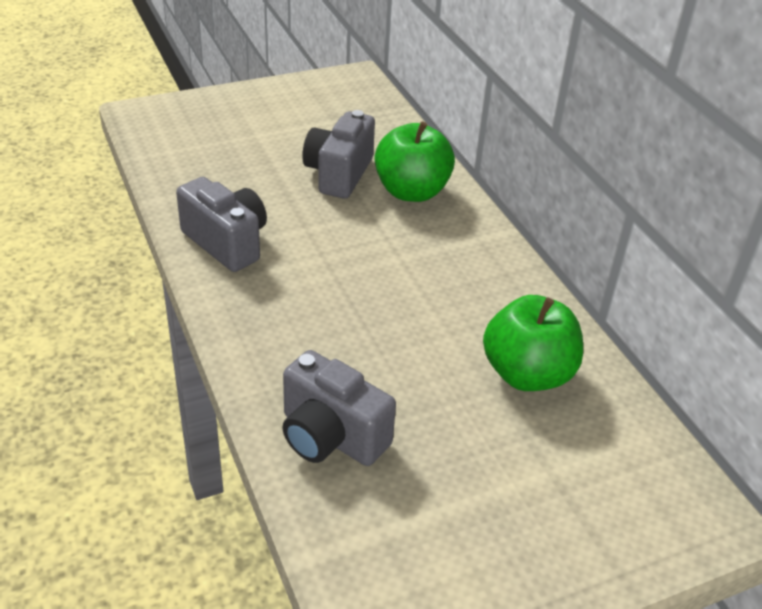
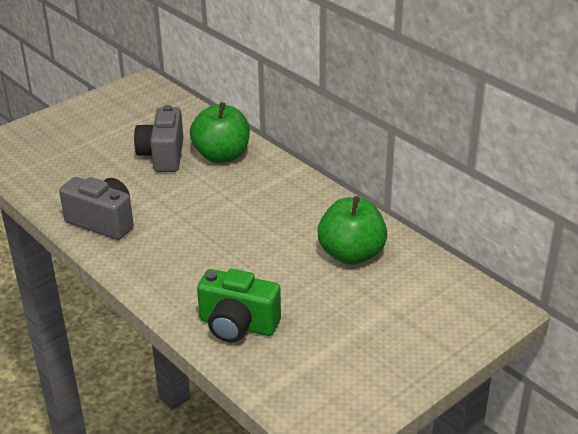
camera: 15 degrees left, 5 degrees down
grey camera [283,350,396,466] -> green camera [197,269,281,342]

